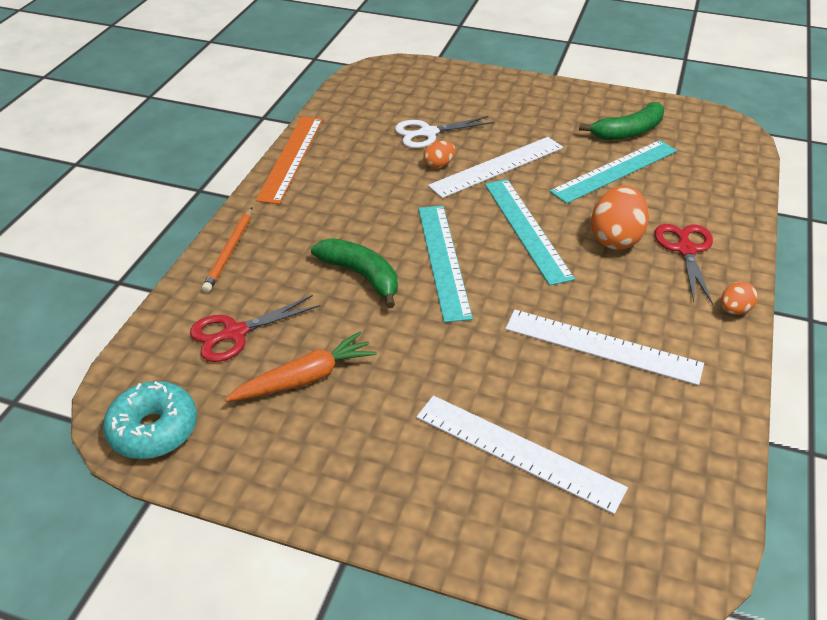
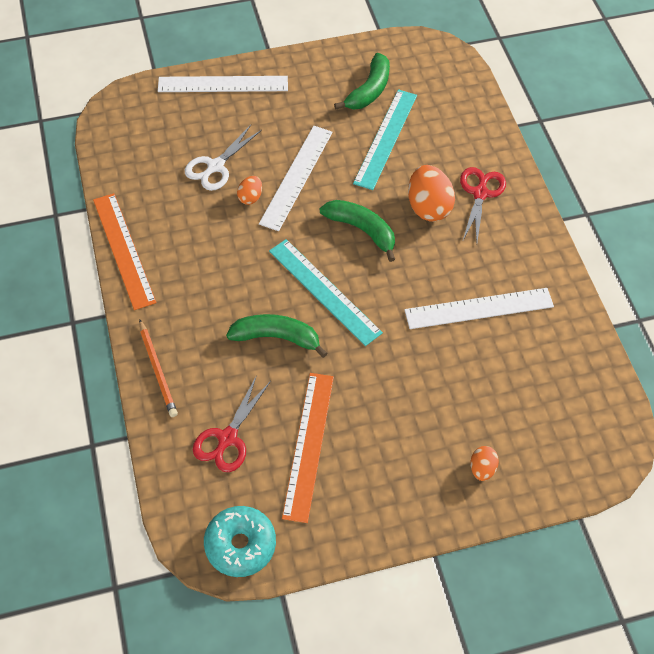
camera: 35 degrees left, 15 degrees up
orange carrot [225,331,377,402] -> orange ruler [282,373,334,523]
white ruler [416,395,628,514] -> white ruler moved to [158,76,288,92]
turquoise ruler [485,179,575,286] -> green banana [320,200,395,262]
red scissors [655,224,713,305] -> red scissors turned 45 degrees clockwise [460,167,506,241]
orange egg [721,281,758,315] -> orange egg moved to [470,446,499,481]

